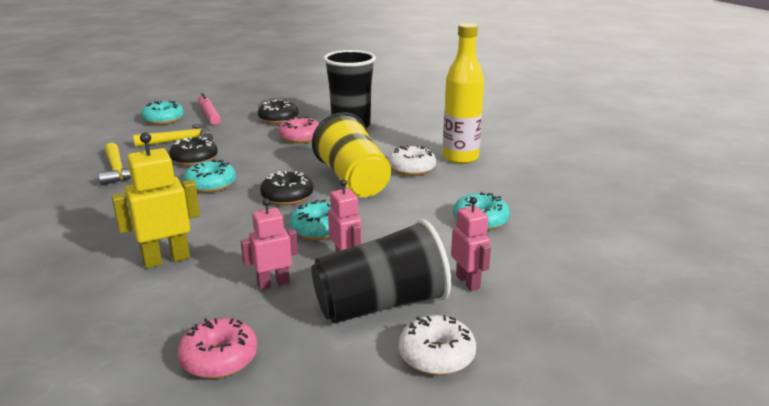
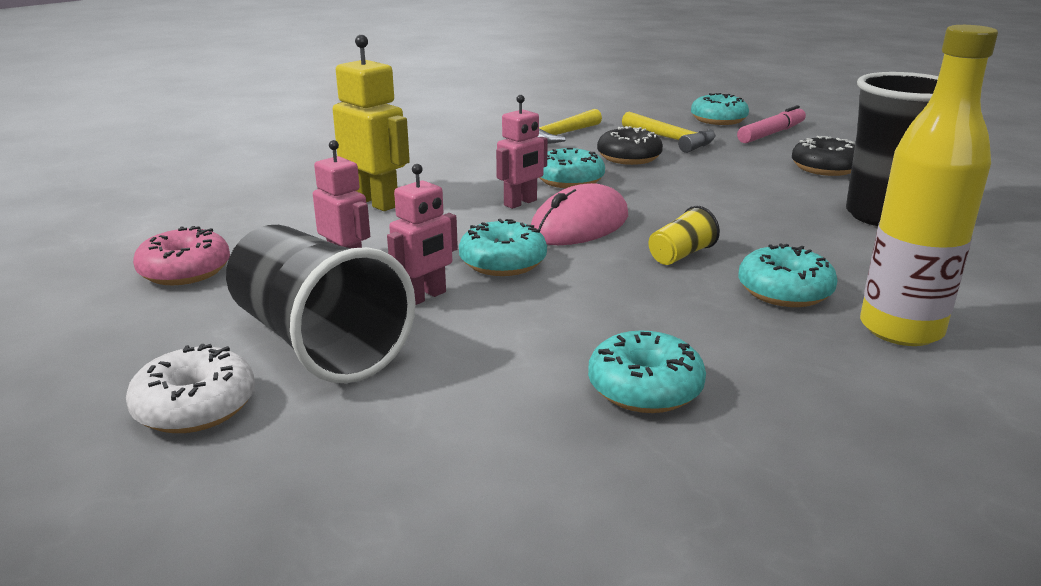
camera: 70 degrees right, 0 degrees up
black donut [260,171,313,205] -> pink mouse [531,183,628,245]
pink donut [278,116,319,143] -> none
yellow cup [312,112,391,197] -> yellow cup [649,206,720,265], size x0.44
white donut [388,145,436,176] -> turquoise donut [738,244,838,307]
pink robot [451,197,491,291] -> pink robot moved to [496,95,548,209]

